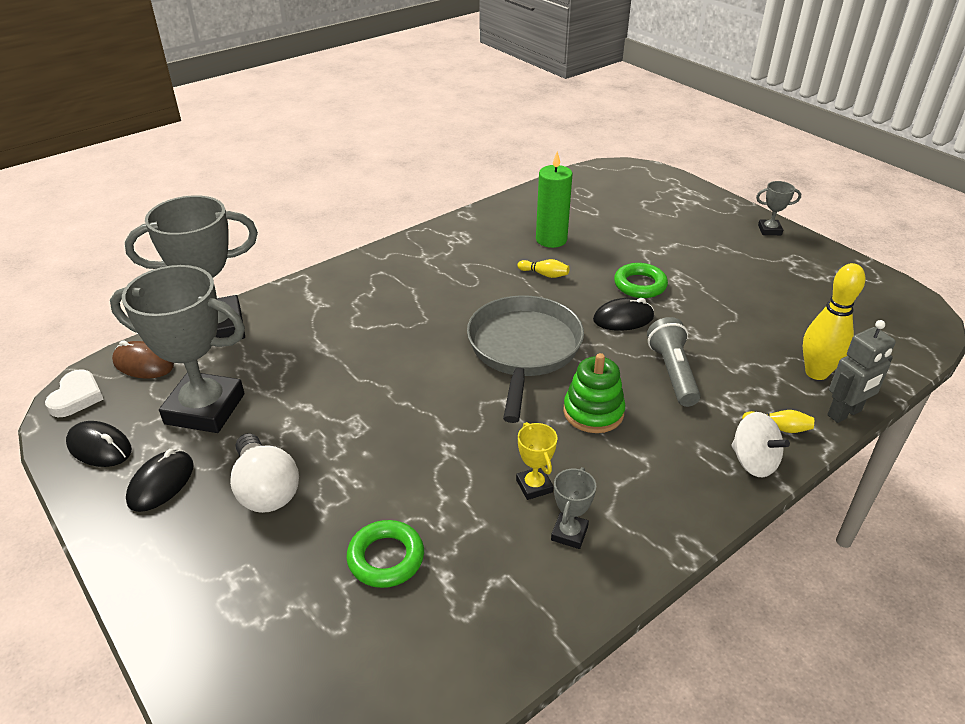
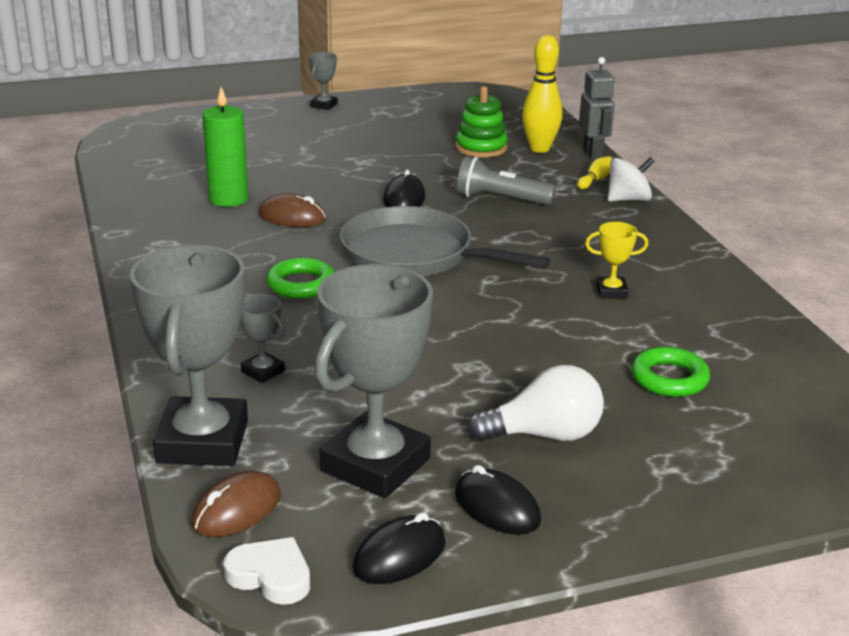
camera: 70 degrees left, 10 degrees down
yellow bowling pin [517,259,569,278] -> brown mouse [259,193,326,227]
grey trophy [551,467,596,549] -> grey trophy moved to [241,294,285,383]
green stacking toy [563,353,626,433] -> green stacking toy moved to [455,86,508,158]
green ring [614,263,668,298] -> green ring moved to [266,257,334,299]

